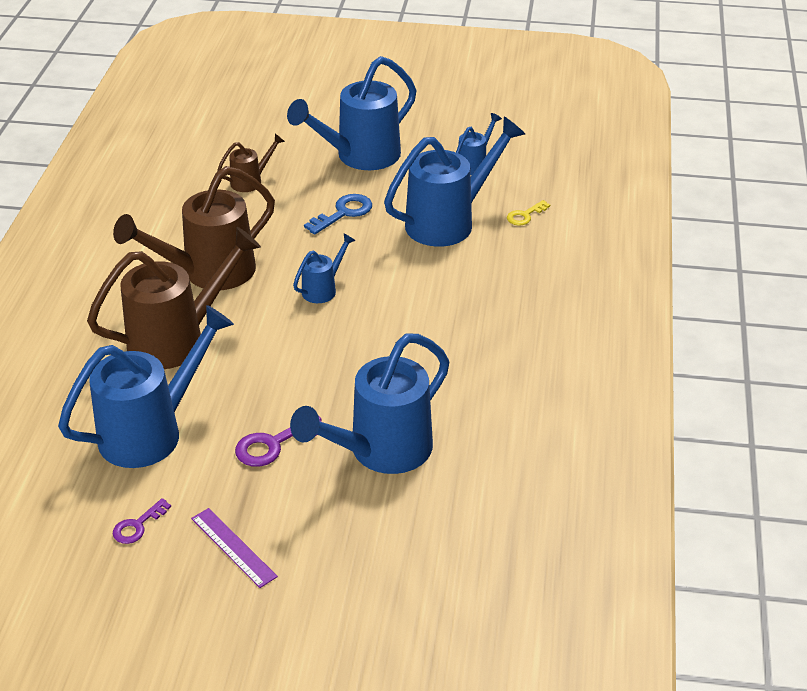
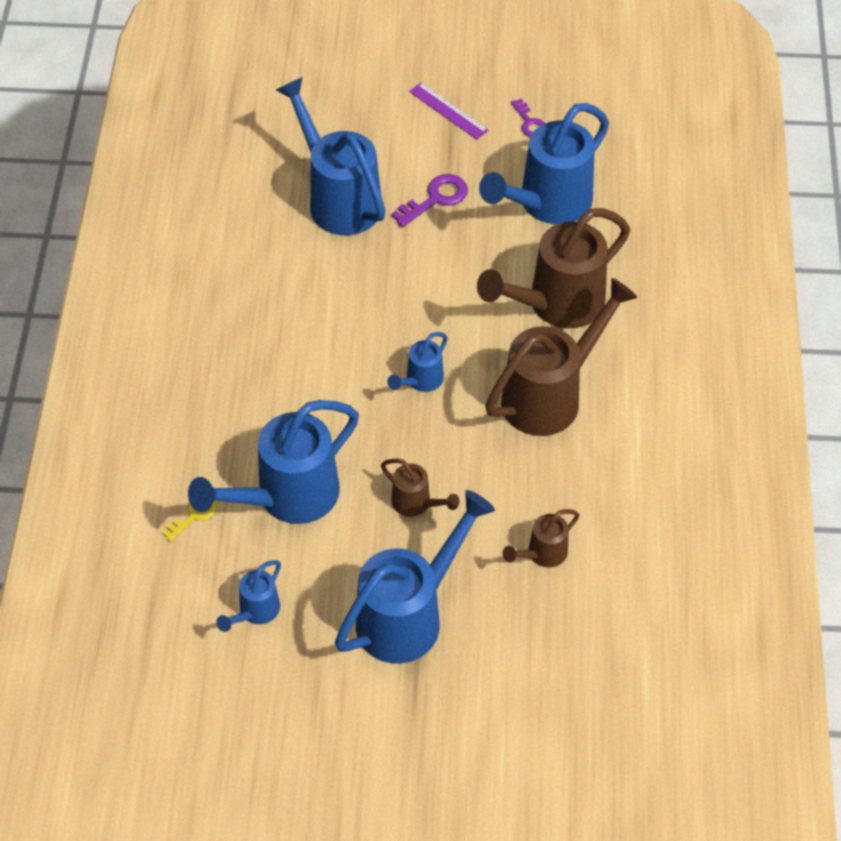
camera: 175 degrees right, 15 degrees up
purple key [113,498,171,544] -> purple key turned 120 degrees clockwise [511,99,545,137]
blue watering can [290,333,449,474] -> blue watering can turned 75 degrees counterclockwise [276,77,386,235]
blue key [304,194,372,235] -> brown watering can [381,459,459,517]

